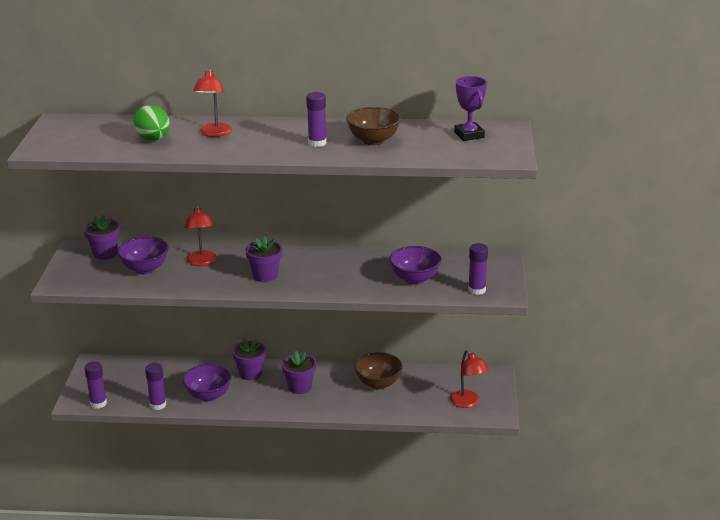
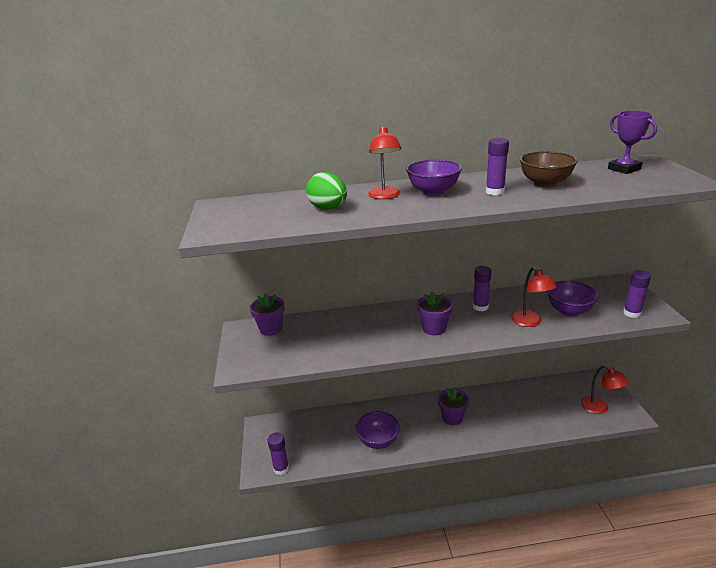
camera: 10 degrees left, 0 degrees up
purple bowl [117,237,169,274] -> purple bowl moved to [406,159,462,196]
purple glue stick [145,363,166,410] -> purple glue stick moved to [473,266,492,311]
red lamp [184,204,217,266] -> red lamp moved to [511,267,557,327]
purple flower pot [232,338,266,380] -> none
brown bowl [354,352,403,390] -> none

